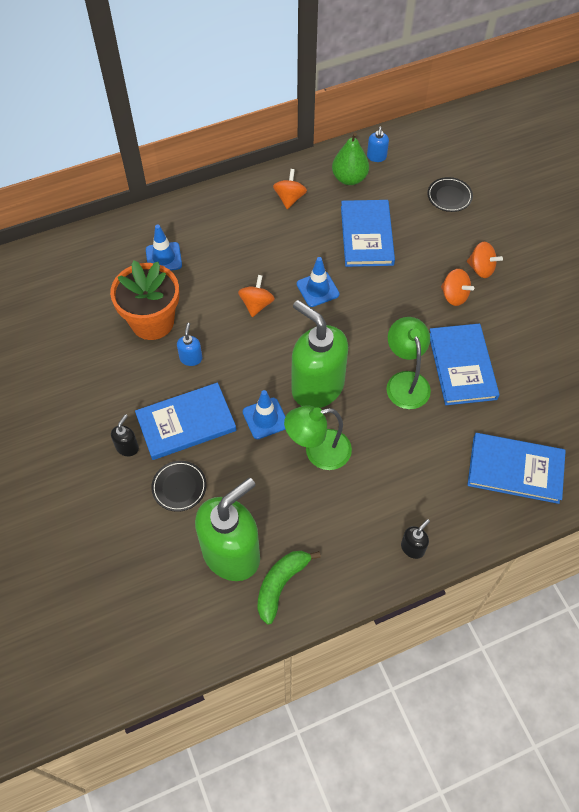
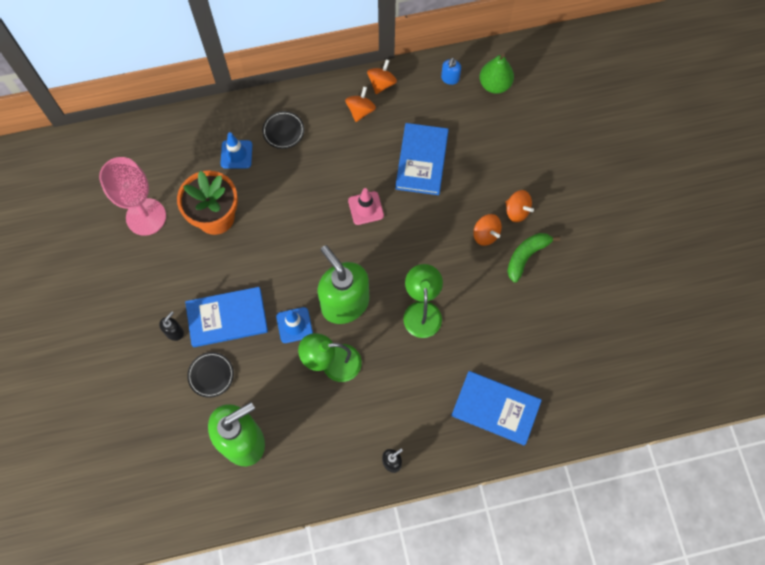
camera: 10 degrees right, 10 degrees up
blue soap dispenser [177,323,202,366] -> none
orange spinning top [238,275,275,317] -> orange spinning top moved to [367,59,397,94]
green banana [257,551,321,625] -> green banana moved to [507,233,560,283]
blue traffic cone [297,257,340,307] -> pink traffic cone [348,188,384,225]
green pear [332,133,369,185] -> green pear moved to [479,54,514,94]
black plate [427,177,473,212] -> black plate moved to [262,111,304,149]
blue book [430,324,500,405] -> none
none -> pink goblet [99,157,166,236]

